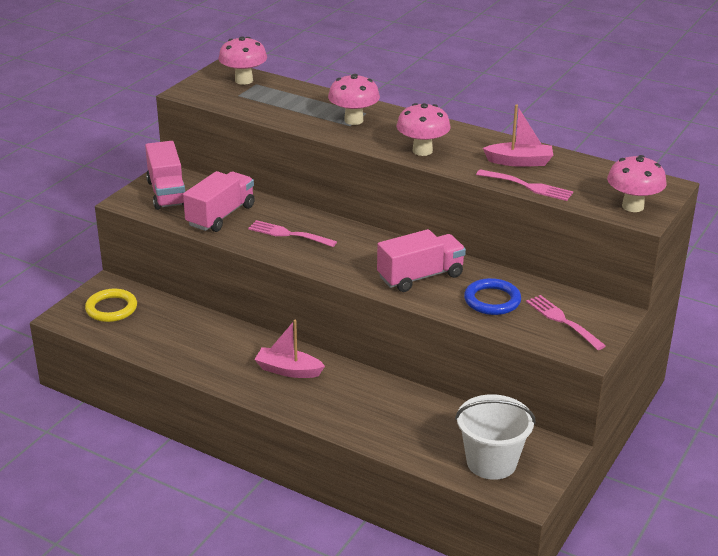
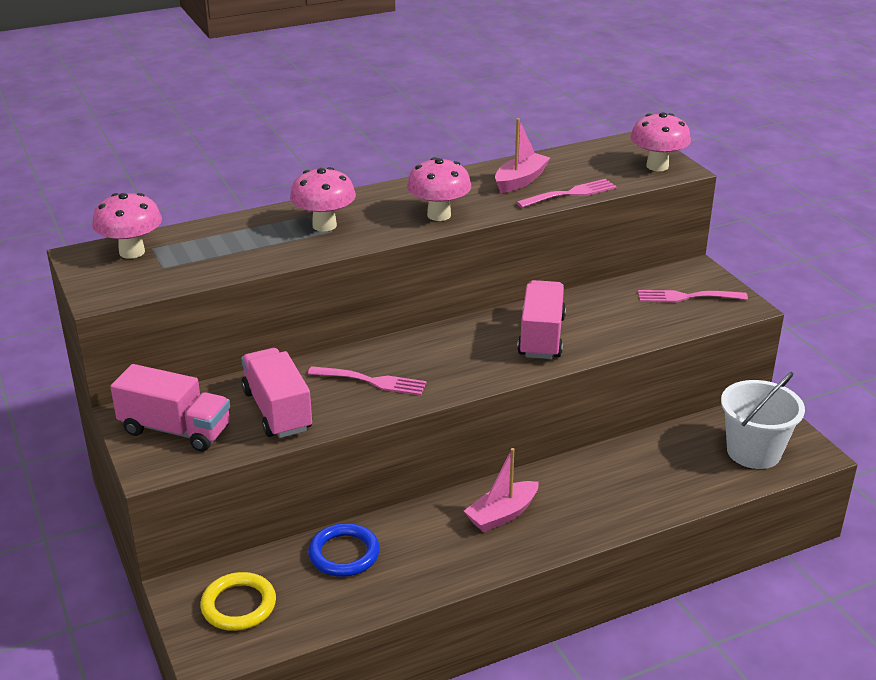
camera: 55 degrees left, 0 degrees up
pink fork [248,220,337,247] -> pink fork turned 135 degrees counterclockwise [308,366,427,395]
blue ring [464,278,521,315] -> blue ring moved to [308,523,380,577]

